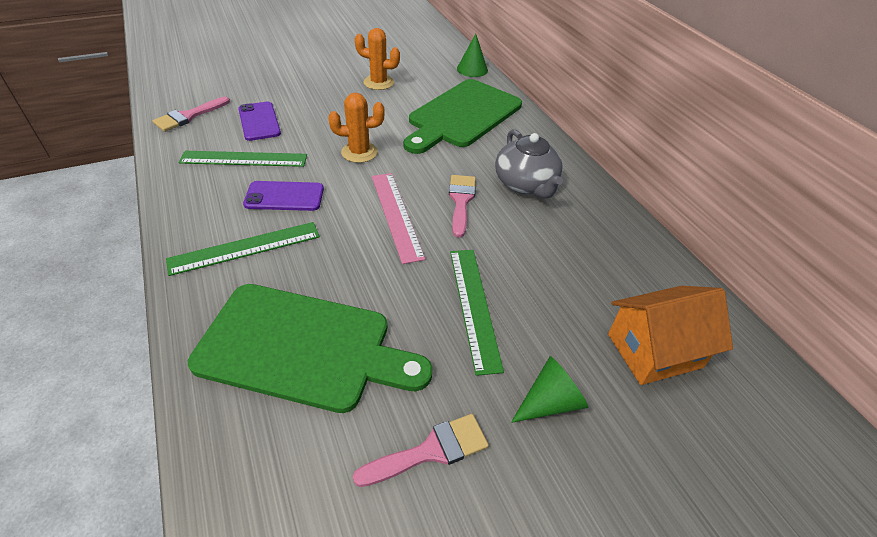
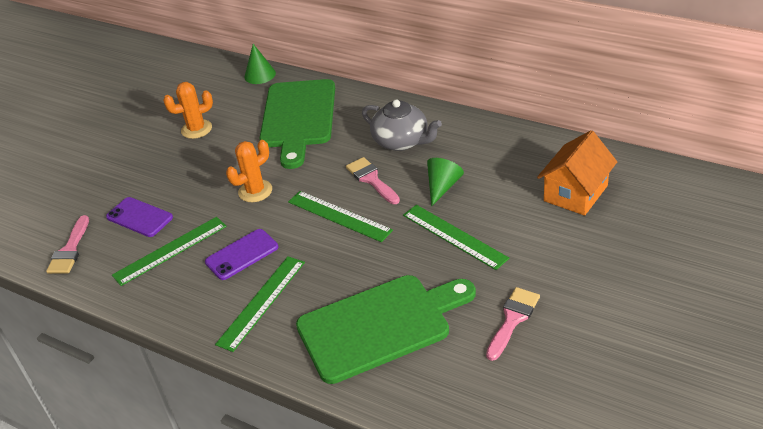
camera: 30 degrees left, 5 degrees down
pink ruler [372,173,425,264] -> green ruler [288,191,393,242]
green cone [511,356,588,423] -> green cone moved to [427,158,464,207]

